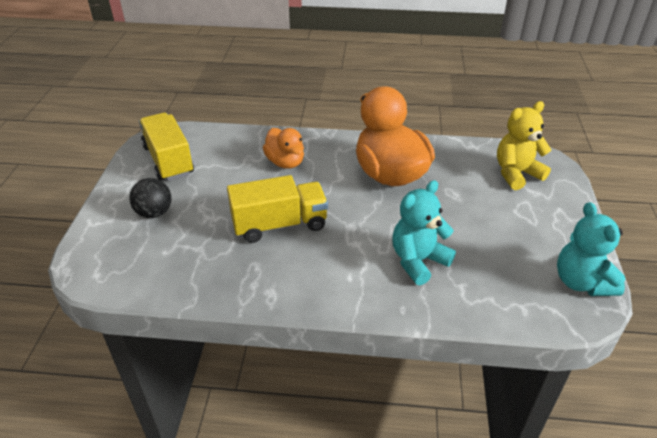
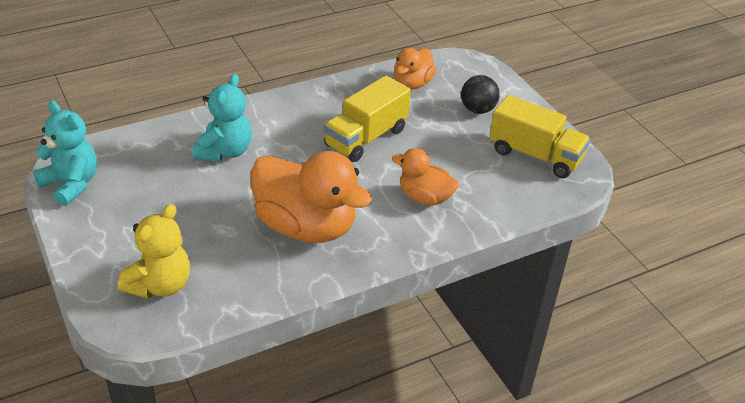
camera: 145 degrees right, 0 degrees up
none -> orange duck [394,48,436,90]

